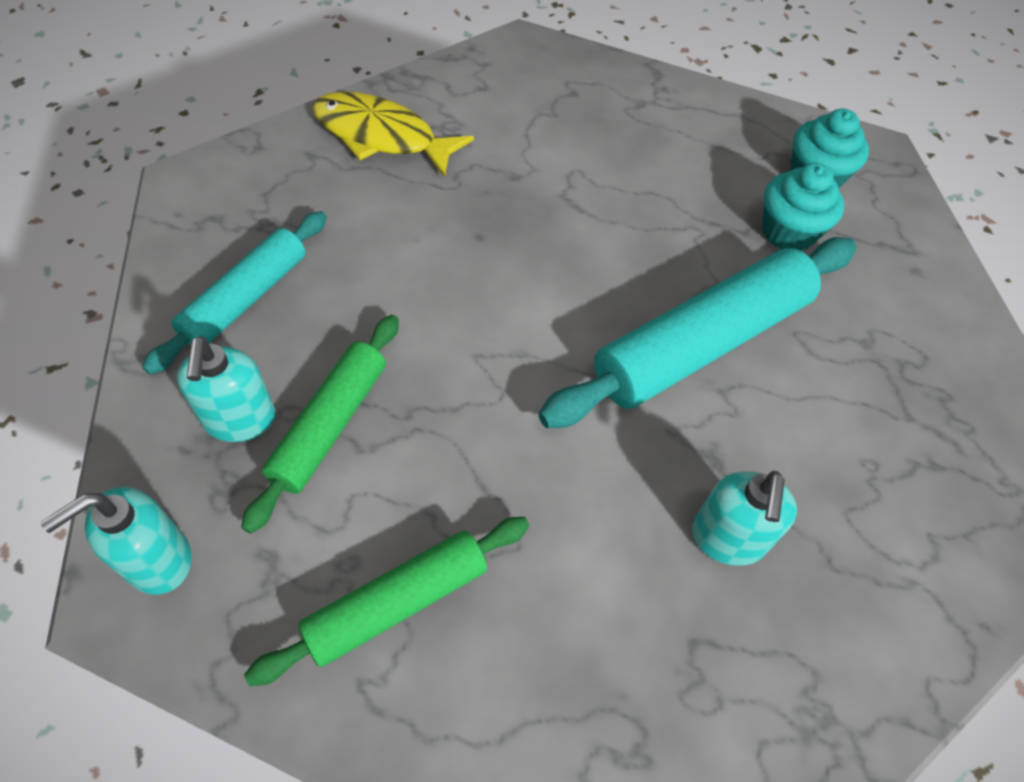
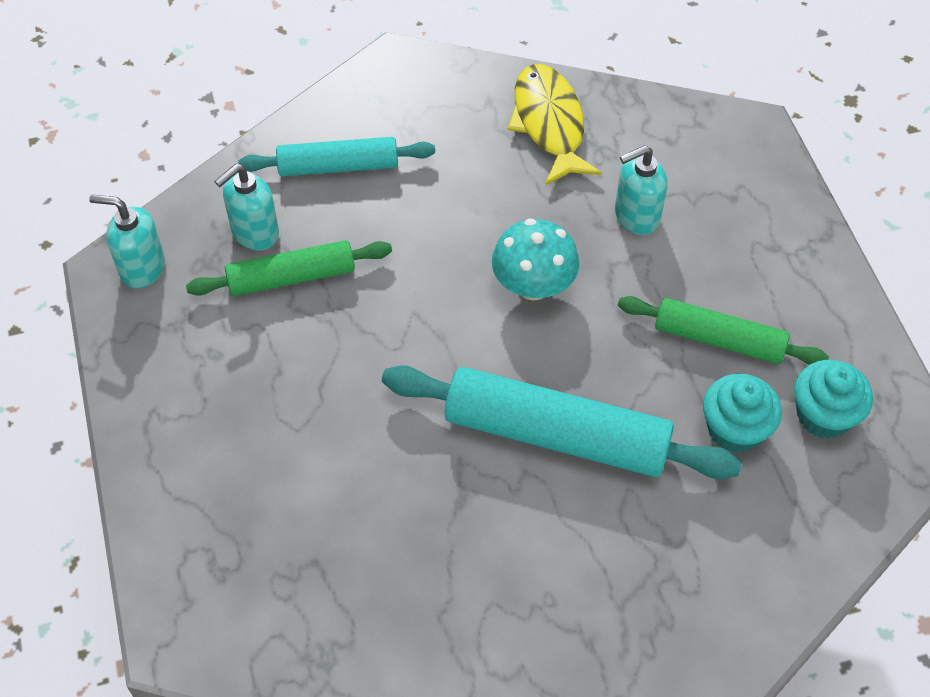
camera: 55 degrees right, 0 degrees up
green rolling pin [244,517,529,686] -> green rolling pin moved to [618,296,829,365]
turquoise soap dispenser [692,471,797,566] -> turquoise soap dispenser moved to [615,145,668,235]
none -> turquoise mushroom [492,219,579,301]

